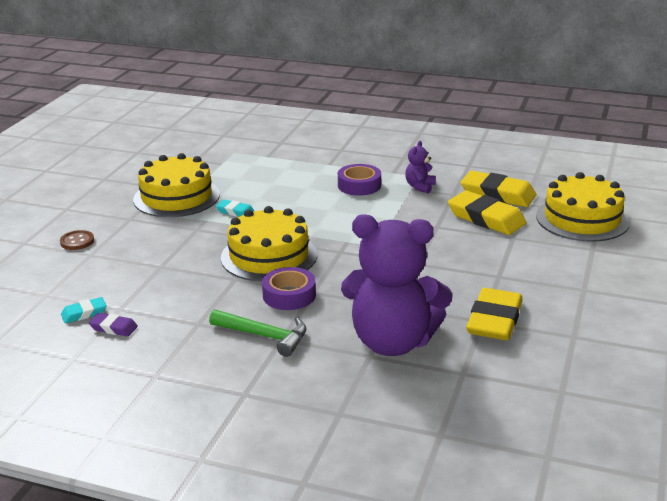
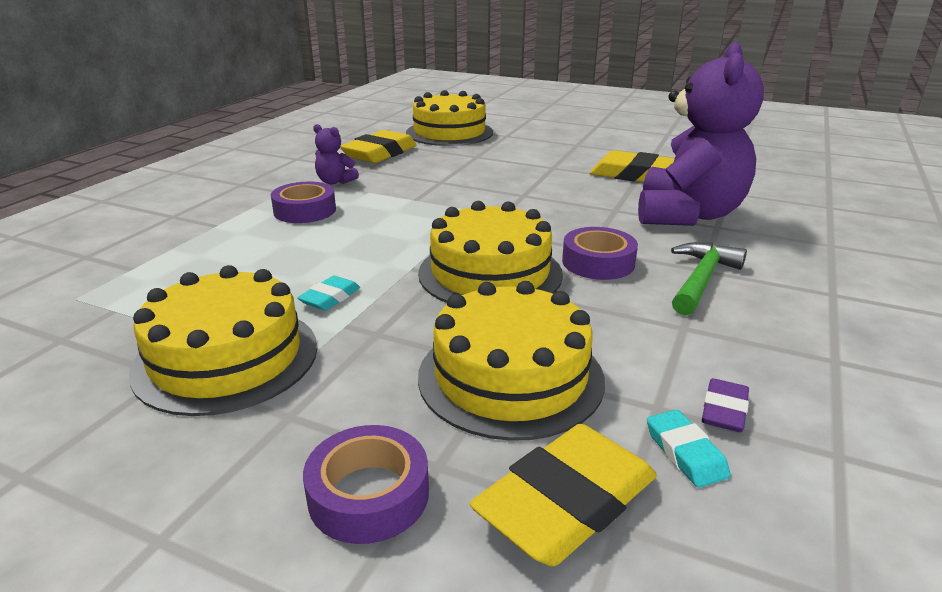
camera: 85 degrees left, 0 degrees up
brown button [60,230,94,250] -> purple tape [303,425,429,544]
yellow eraser [448,191,526,235] -> yellow eraser moved to [470,424,657,566]
none -> yellow cake [418,281,605,441]

